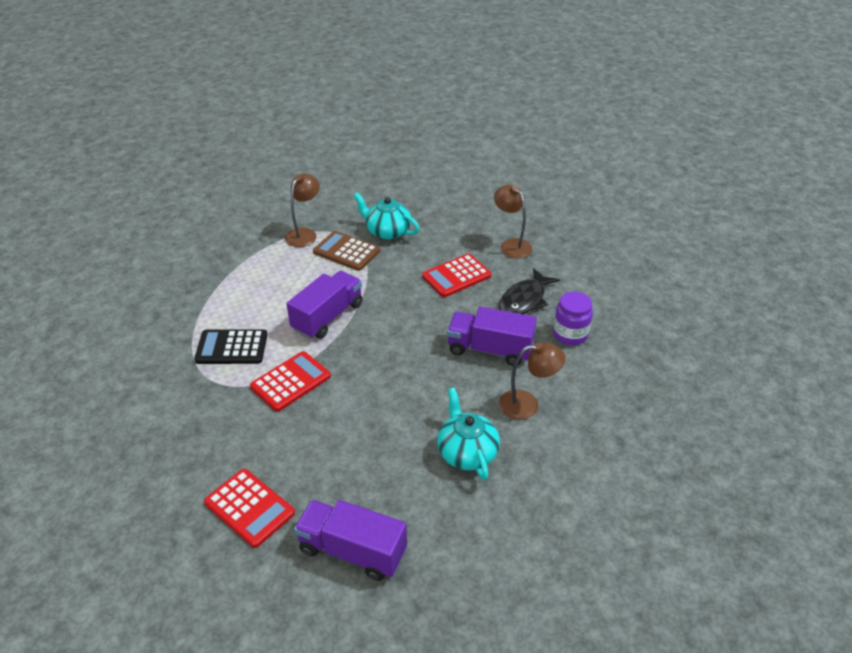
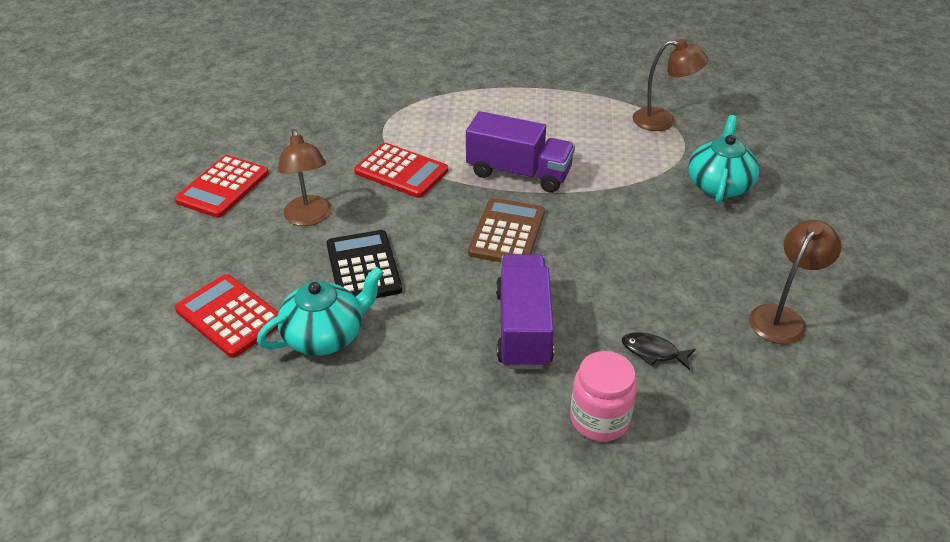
camera: 75 degrees right, 0 degrees up
black calculator [194,329,268,364] -> black calculator moved to [326,230,402,298]
purple truck [294,500,407,581] -> none
brown calculator [313,231,380,271] -> brown calculator moved to [468,198,545,262]
red calculator [422,254,491,297] -> red calculator moved to [175,274,278,358]
black fish [499,268,560,314] -> black fish [622,332,696,370], size x0.55
brown lamp [499,342,566,420] -> brown lamp moved to [278,129,332,226]
purple jar [553,292,593,345] -> pink jar [570,351,637,442]

